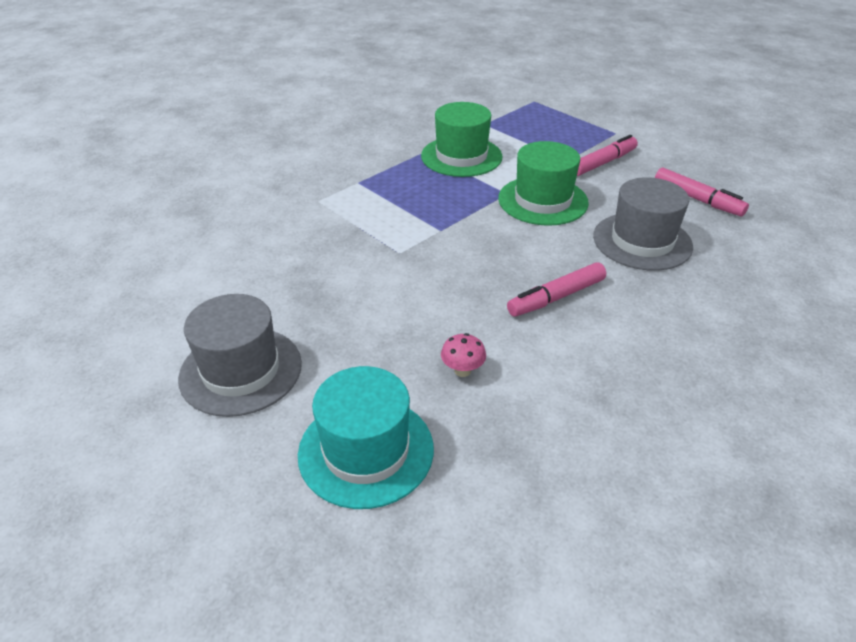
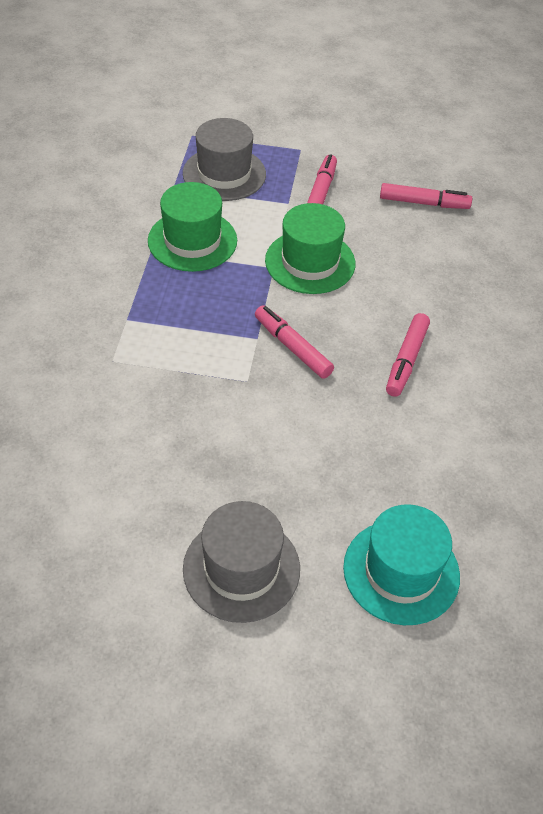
camera: 40 degrees left, 10 degrees up
pink mushroom [441,333,486,377] -> none
grey hat [593,177,693,271] -> grey hat moved to [183,118,266,201]
none -> pink marker [255,305,334,379]

